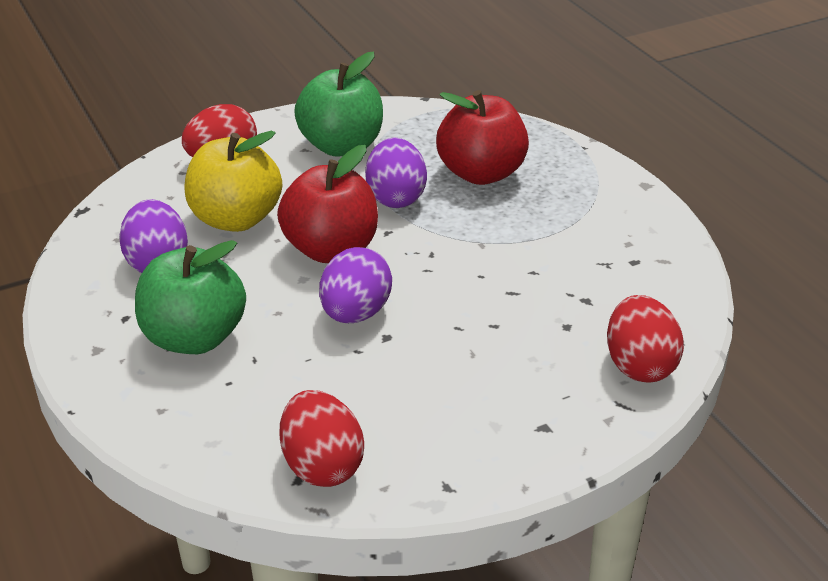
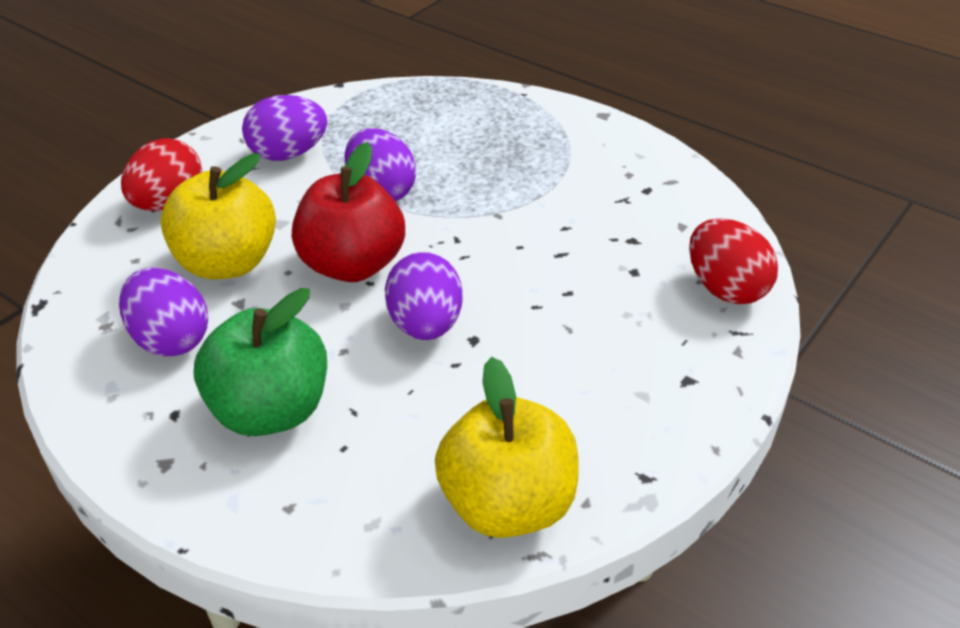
camera: 25 degrees left, 5 degrees up
red egg [279,390,364,487] -> yellow apple [435,357,579,538]
green apple [294,52,383,157] -> purple egg [242,95,327,161]
red apple [436,90,529,185] -> none

